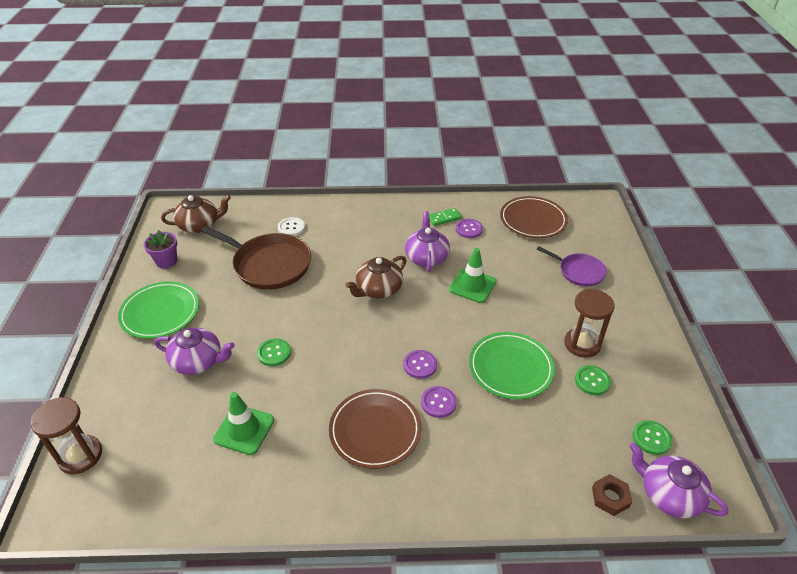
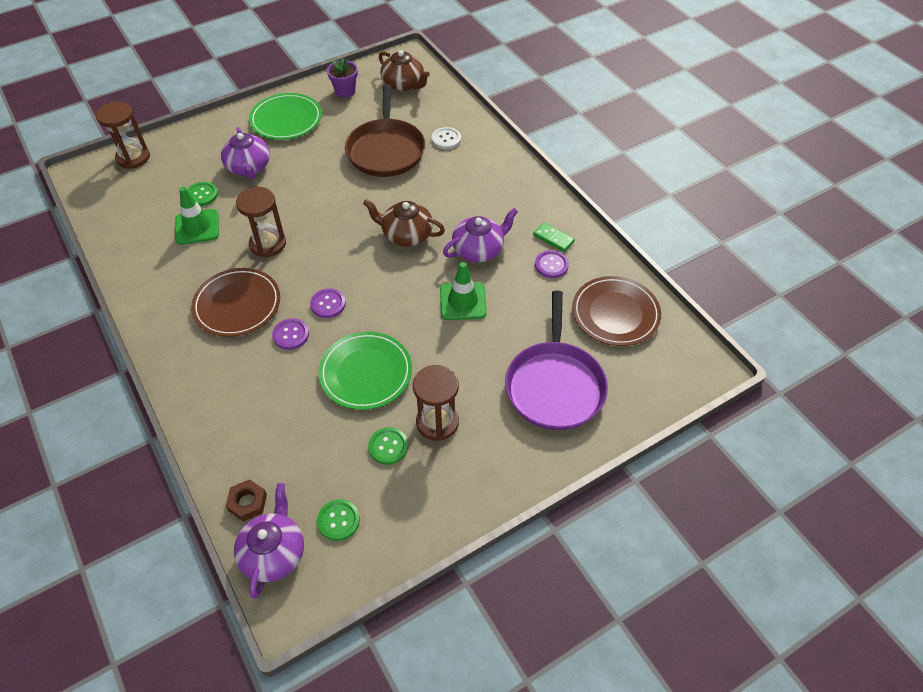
camera: 60 degrees right, 10 degrees up
green button [257,338,291,366] -> green button moved to [187,182,218,206]
purple pan [537,247,607,287] -> purple pan [505,291,608,430], size x1.74
none -> brown hourglass [236,187,286,257]

